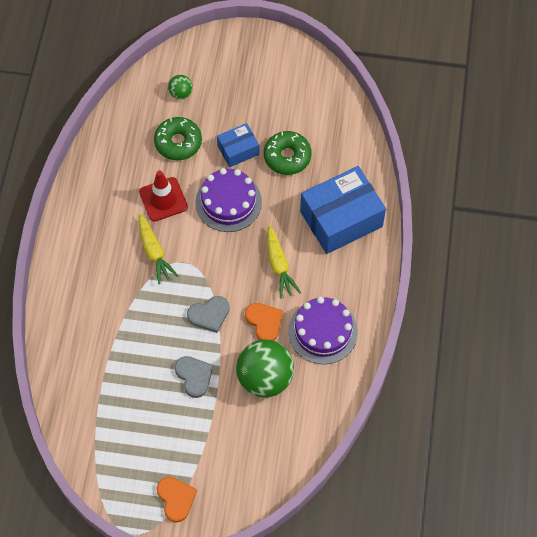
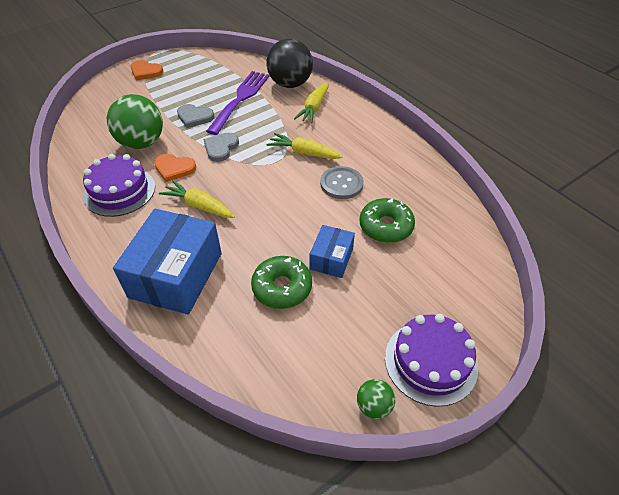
camera: 135 degrees right, 15 degrees down
red traffic cone [139,170,188,222] -> grey button [320,166,364,199]
green ball [168,75,193,99] -> green ball moved to [357,379,395,419]
purple cake [196,168,262,232] -> purple cake moved to [385,314,478,407]
none -> purple fork [206,71,269,135]
none -> black ball [267,39,313,88]
none -> yellow carrot [294,82,328,123]

